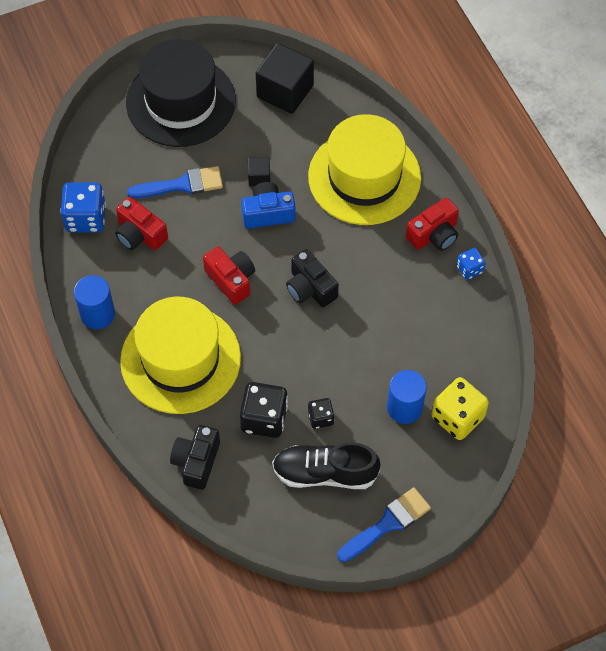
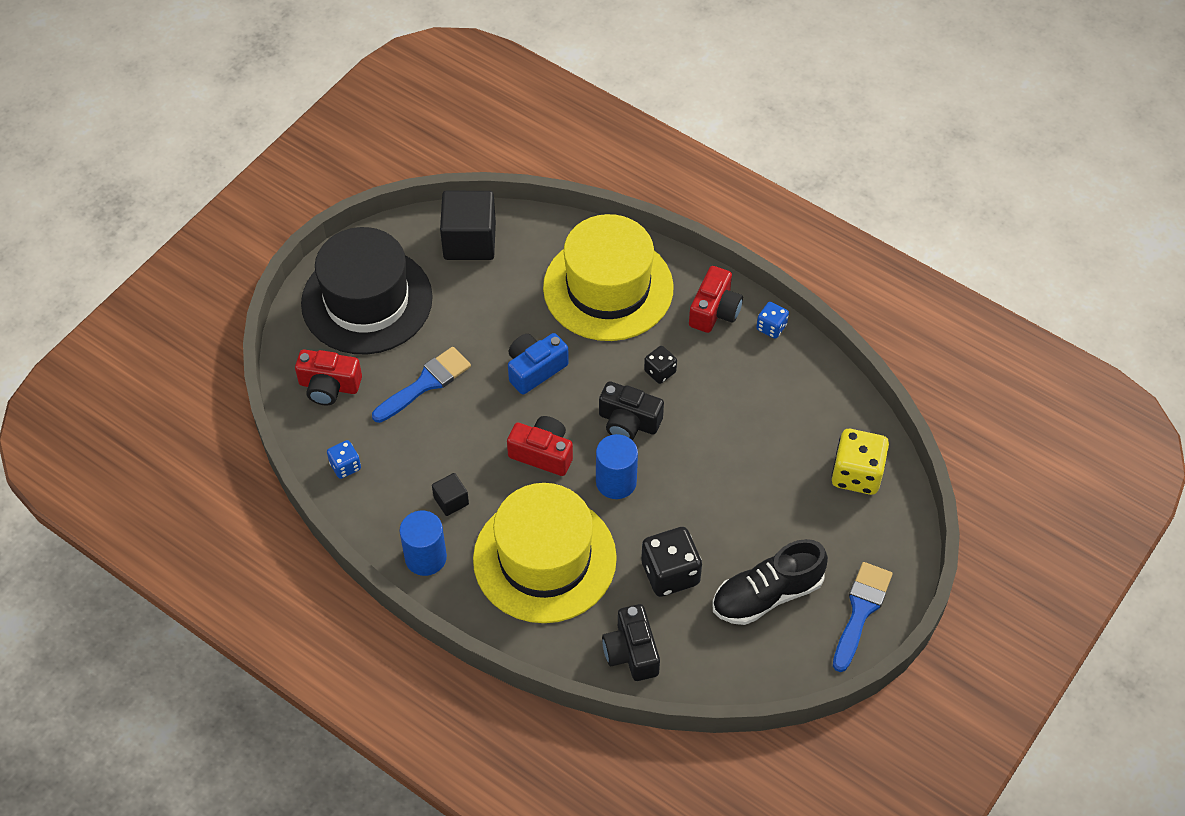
camera: 30 degrees left, 5 degrees down
blue dice [60,182,106,232] -> blue dice [327,440,361,479], size x0.55
red camera [115,197,168,250] -> red camera moved to [295,349,362,406]
black cube [248,157,270,187] -> black cube moved to [432,473,469,516]
black dice [308,398,335,429] -> black dice moved to [644,346,677,384]
blue cylinder [387,370,427,424] -> blue cylinder moved to [596,434,638,499]

